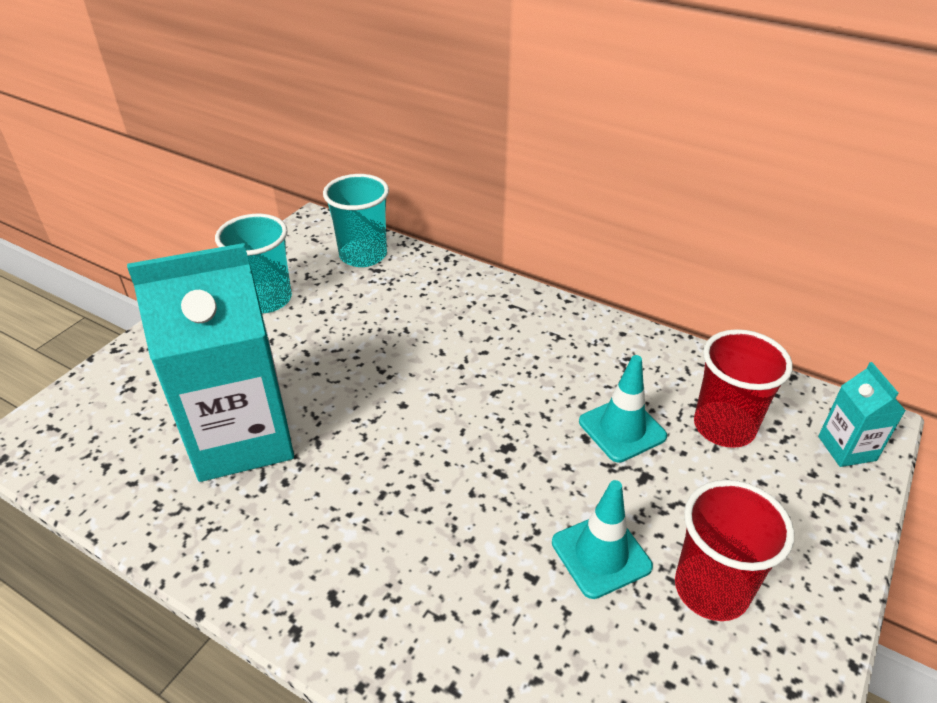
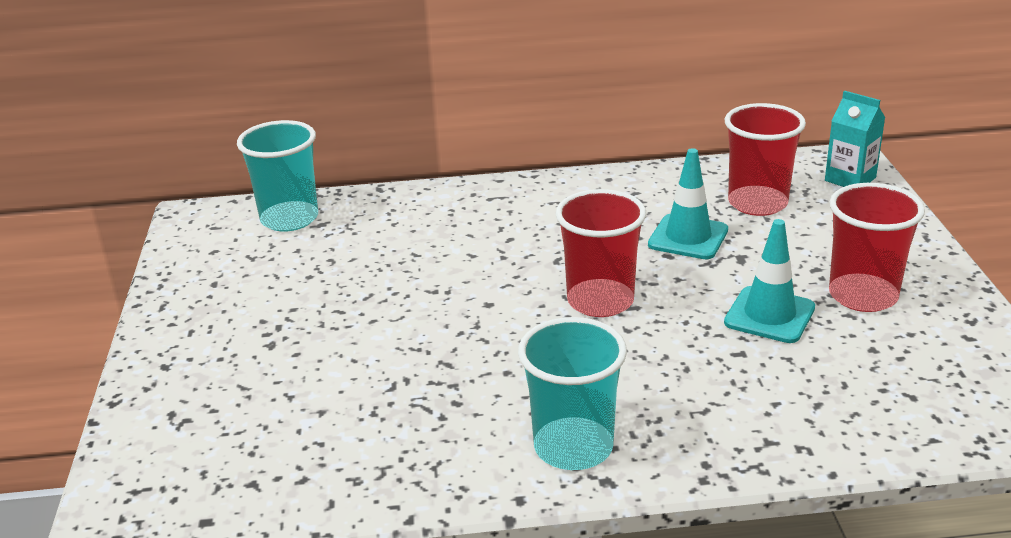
camera: 35 degrees left, 10 degrees down
turquoise carton [127,243,294,482] -> none
turquoise cup [215,214,292,313] -> turquoise cup moved to [518,317,627,470]
none -> red cup [555,189,646,317]

